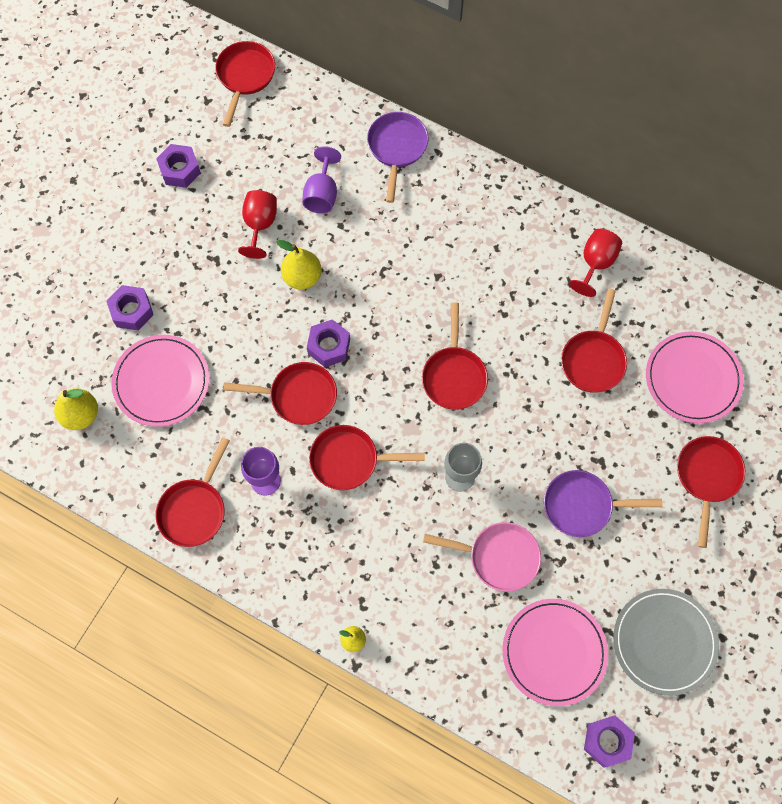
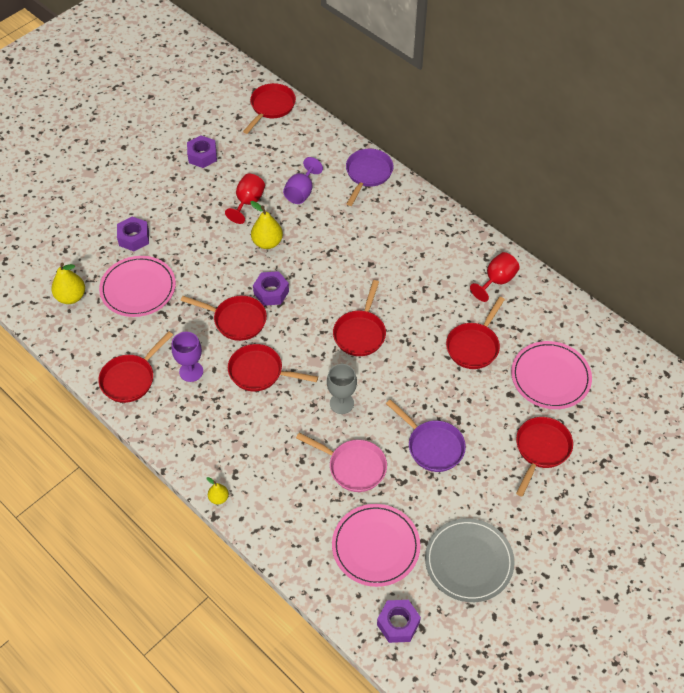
camera: 15 degrees right, 15 degrees down
purple pan [544,470,663,537] -> purple pan turned 150 degrees counterclockwise [386,399,466,472]

